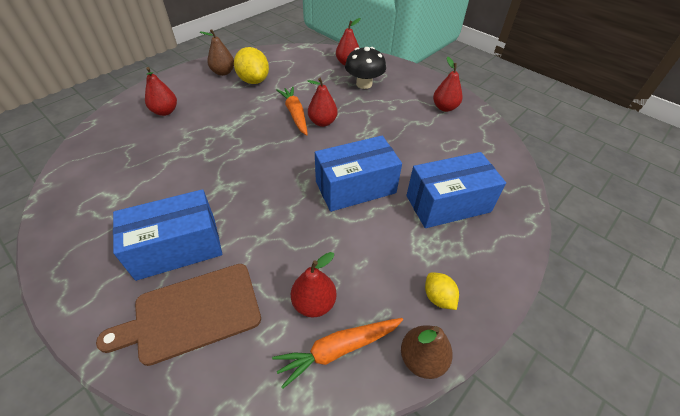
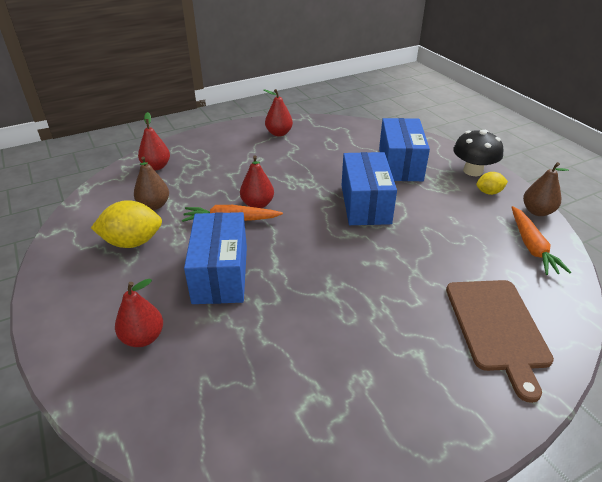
camera: 70 degrees left, 10 degrees down
blue box [113,189,222,281] -> blue box moved to [184,212,247,304]
brown pear [200,29,234,76] -> brown pear moved to [134,157,169,210]
red pear [291,252,336,318] -> none
black mushroom [345,47,386,89] -> black mushroom moved to [453,130,503,176]

